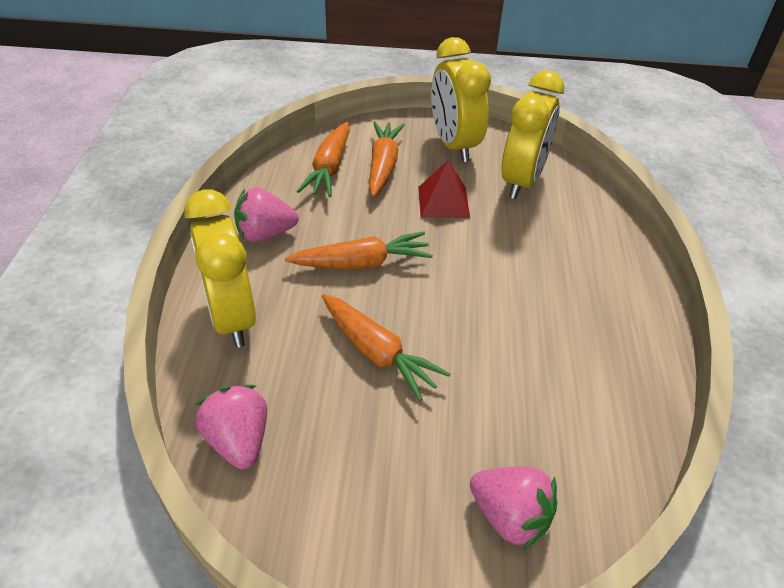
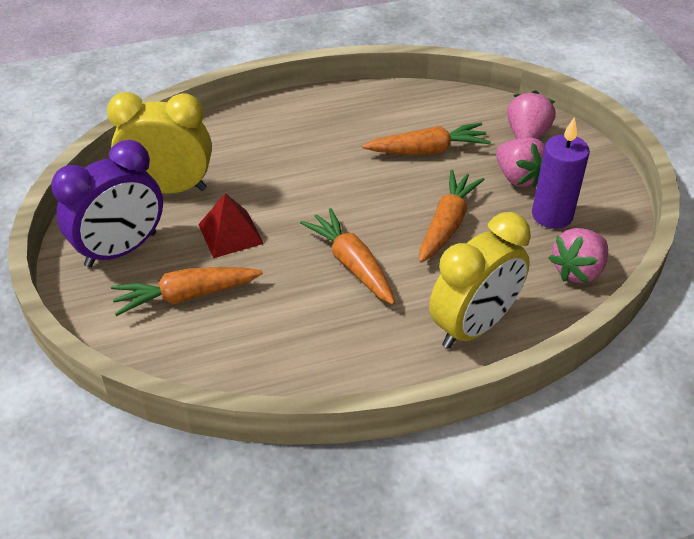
camera: 110 degrees left, 0 degrees up
pink strawberry [234,188,298,242] -> pink strawberry moved to [496,137,545,188]
orange carrot [297,122,350,197] -> orange carrot moved to [362,123,491,155]
yellow clock [431,37,491,162] -> purple clock [51,140,163,268]
none -> purple candle [532,117,590,229]

